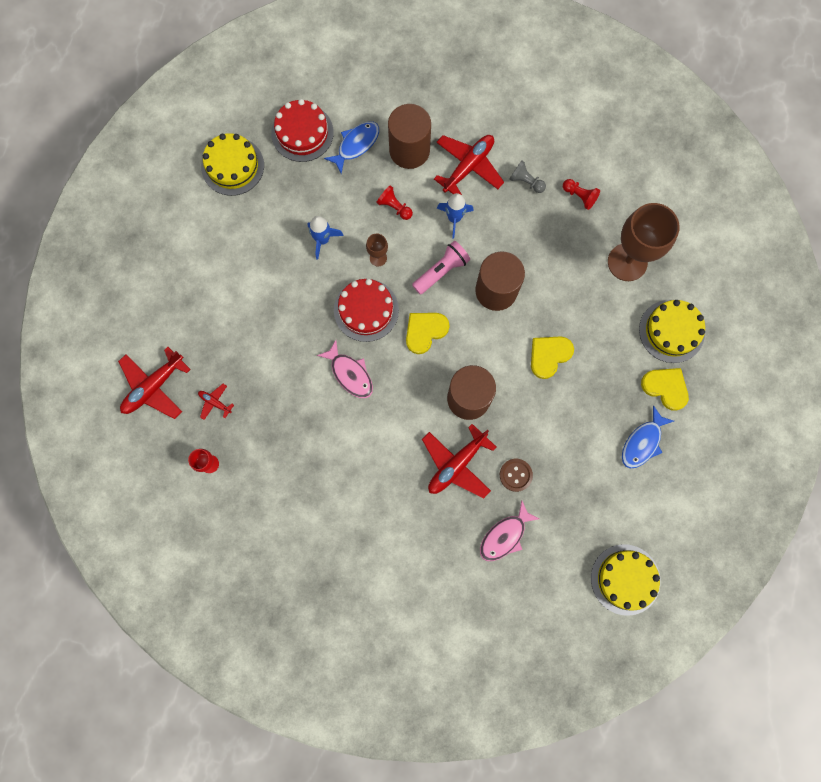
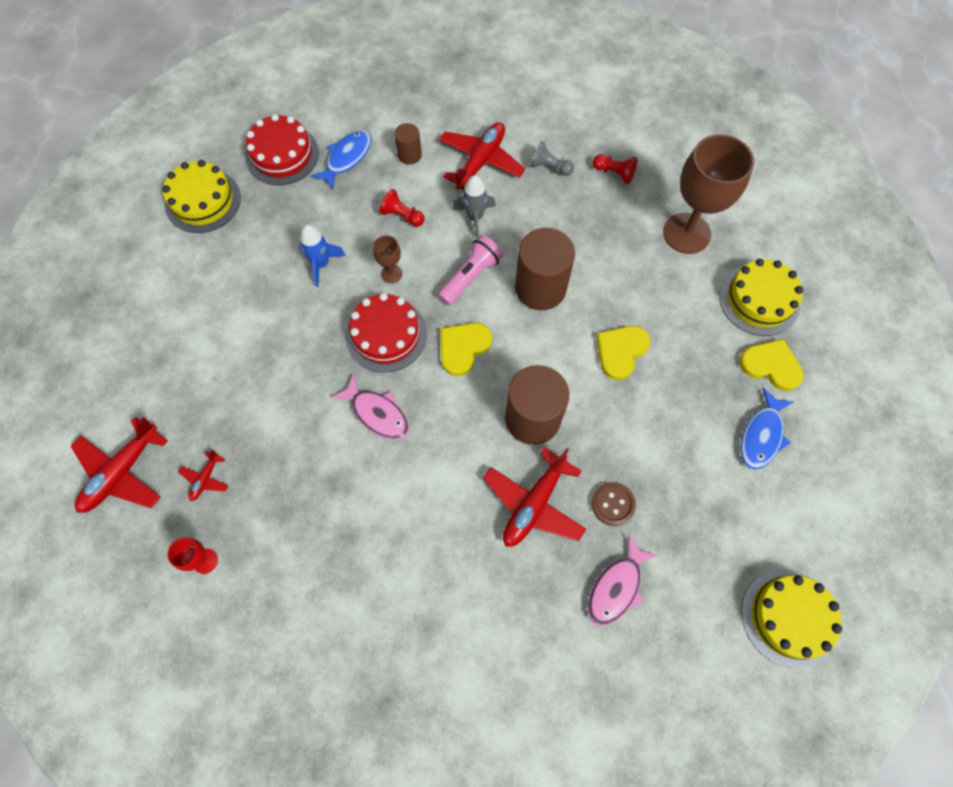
camera: 10 degrees left, 10 degrees down
red plane [198,384,234,420] -> red plane turned 90 degrees counterclockwise [178,450,229,501]
brown cylinder [388,104,431,169] -> brown cylinder [394,123,422,165], size x0.51
blue rocket [437,193,474,238] -> grey rocket [452,175,496,239]

